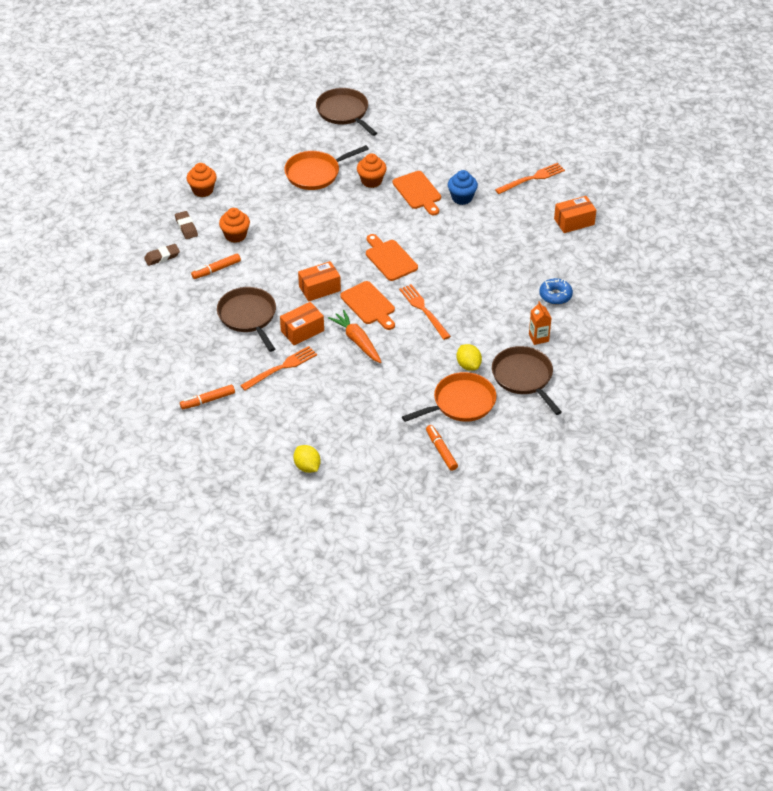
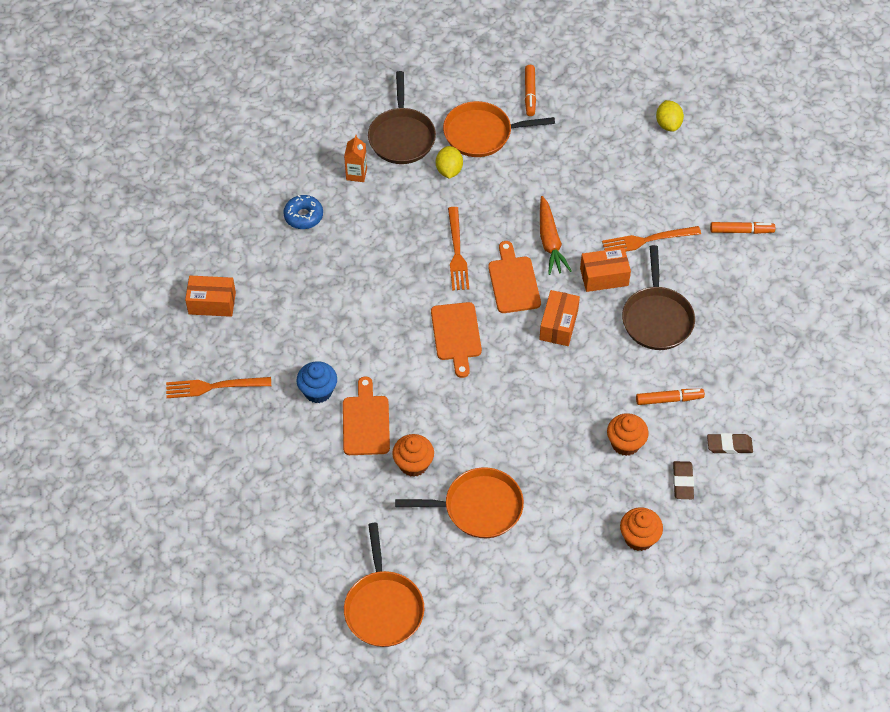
camera: 155 degrees left, 10 degrees up
orange box [298,261,341,302] -> orange box turned 75 degrees counterclockwise [539,290,580,346]
brown pan [316,88,377,136] -> orange pan [344,523,424,647]

